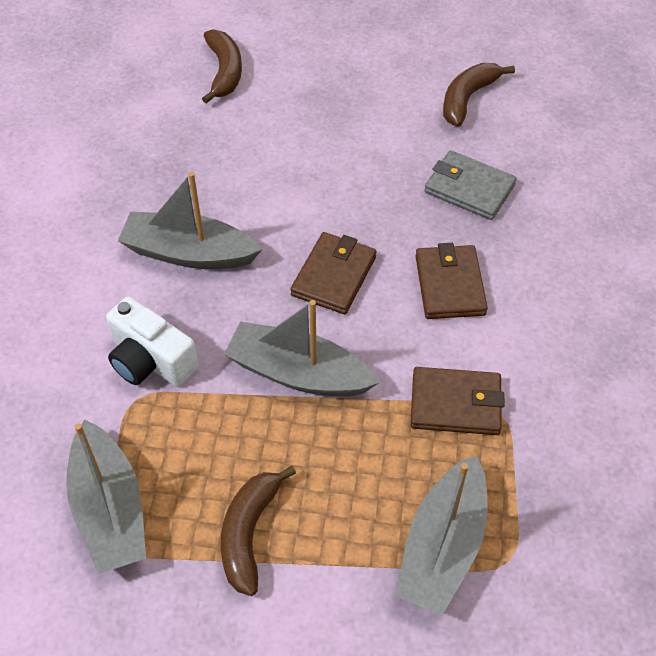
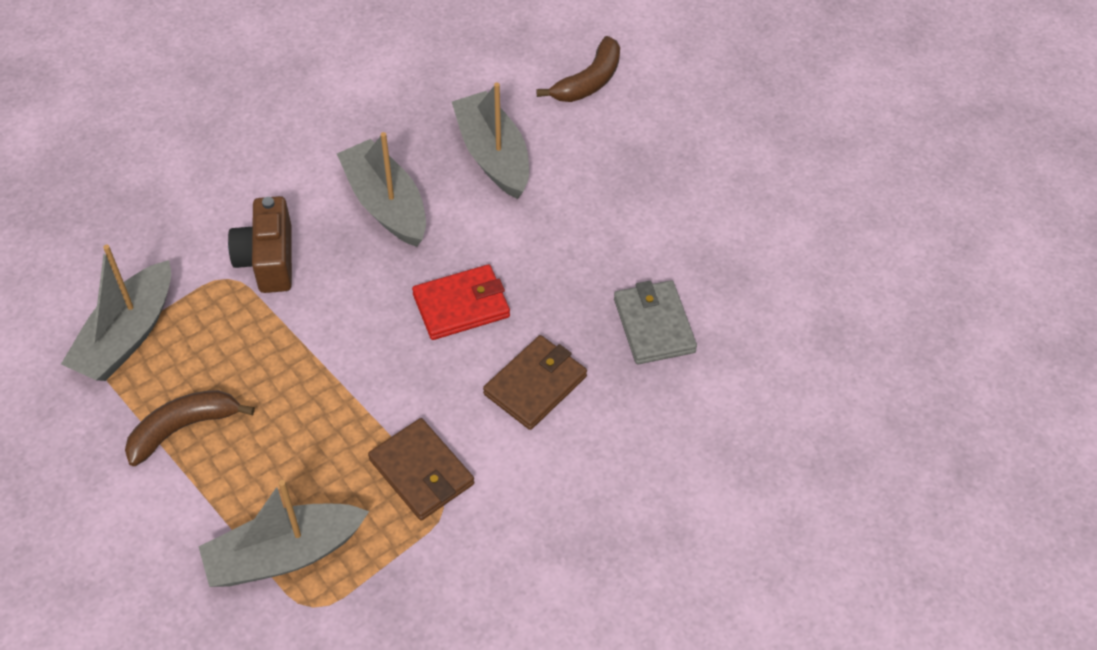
camera: 45 degrees right, 0 degrees up
white camera [106,297,199,387] -> brown camera [228,196,292,293]
grey boat [224,300,379,396] -> grey boat moved to [452,83,529,199]
brown wallet [290,232,376,314] -> red wallet [412,264,510,340]
brown banana [443,63,515,127] -> none

